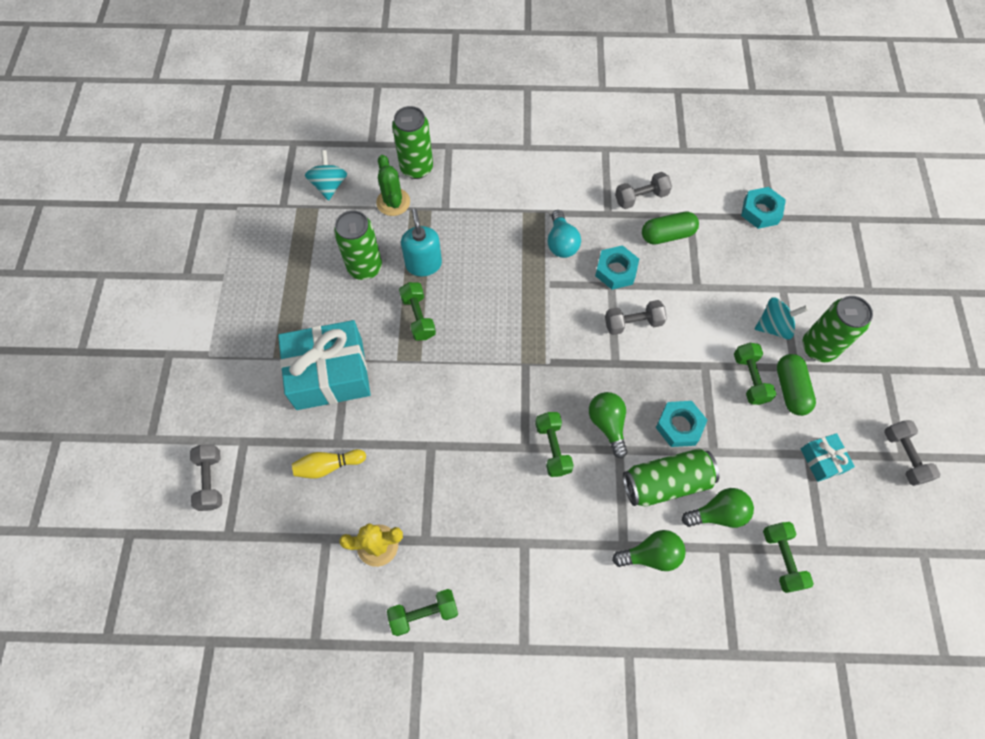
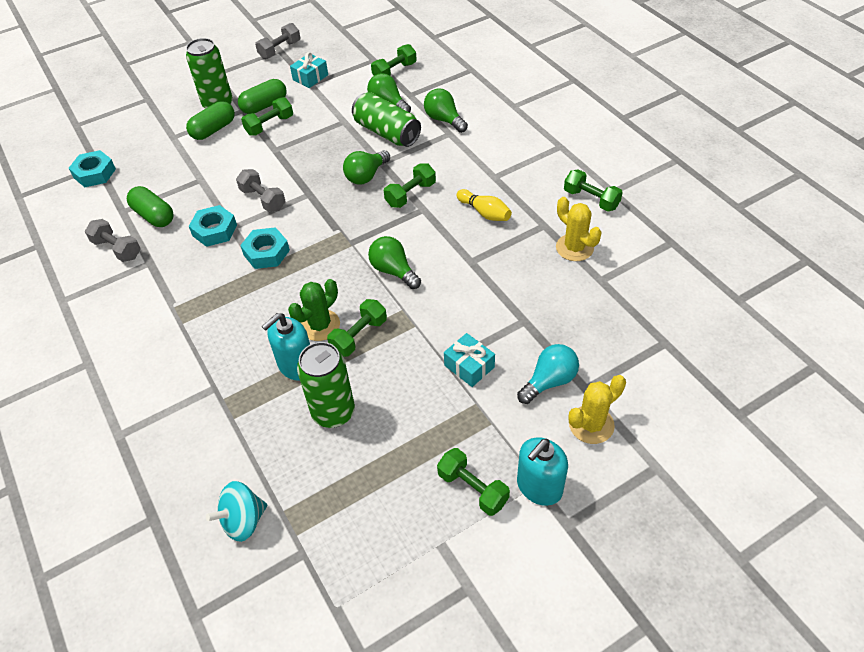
camera: 120 degrees left, 15 degrees down
grey dumbbell [190,444,222,511] -> none
turquoise gift [278,320,371,410] -> turquoise gift [444,333,495,387], size x0.46
yellow bowling pin [292,449,366,479] -> yellow bowling pin moved to [457,189,512,221]
green cactus [376,155,410,216] -> green cactus moved to [288,279,340,341]
green can [392,106,433,179] -> none
turquoise light bulb [547,210,581,258] -> turquoise light bulb moved to [517,344,579,404]
turquoise nut [656,401,707,447] -> turquoise nut moved to [240,227,290,269]
turquoise spinning top [755,298,808,340] -> green capsule [186,101,235,140]
none -> green light bulb [368,236,421,289]
none -> green dumbbell [437,448,510,516]
none -> turquoise soap dispenser [517,437,568,506]
none -> yellow cactus [568,375,626,444]

